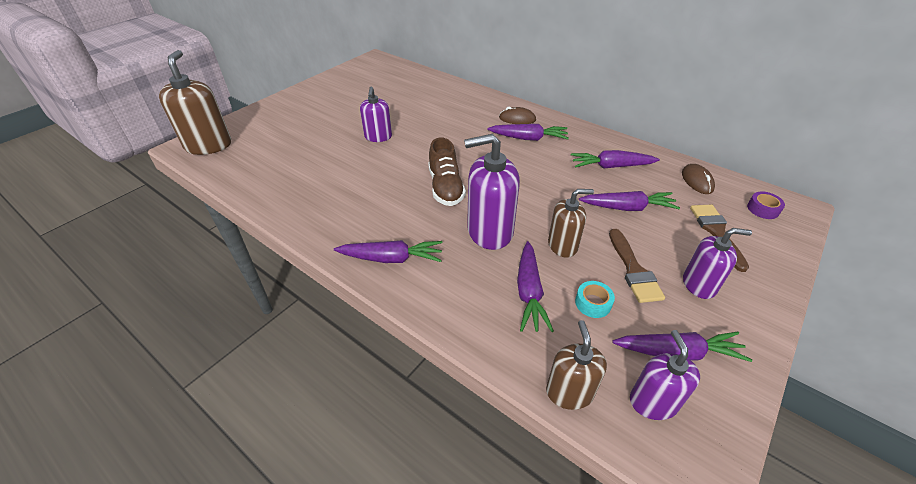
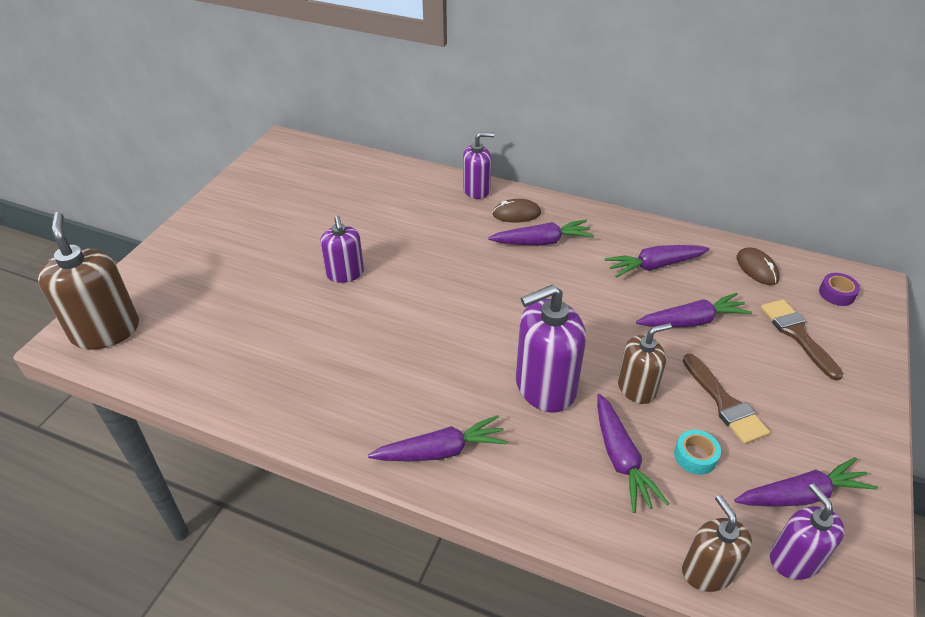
camera: 15 degrees left, 0 degrees up
brown shoe [428,137,466,206] -> none
purple soap dispenser [683,228,752,299] -> purple soap dispenser moved to [463,132,494,199]

